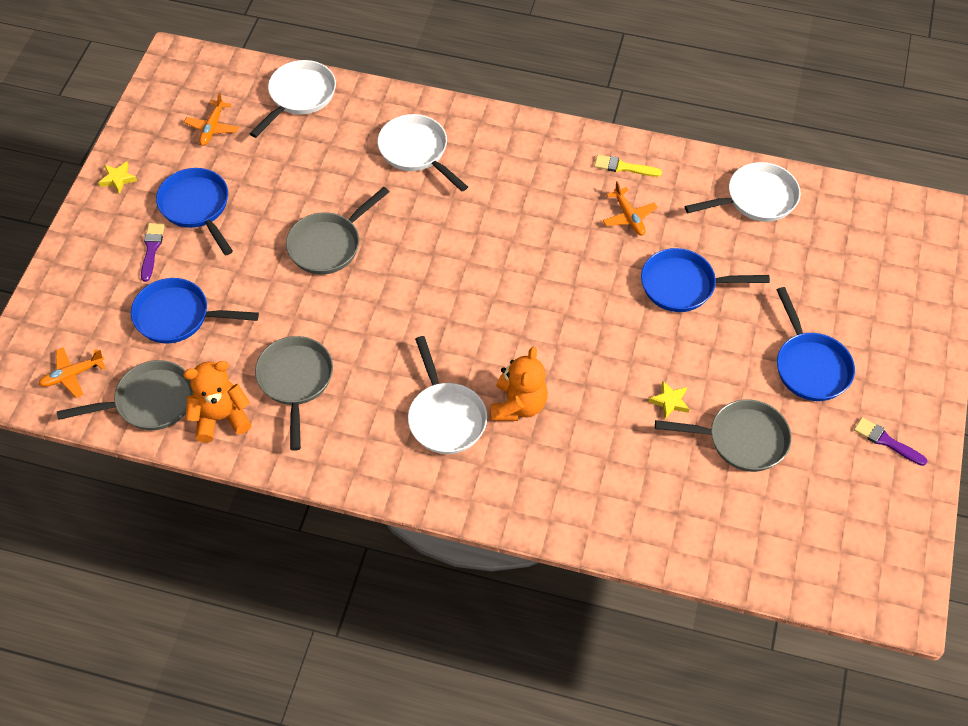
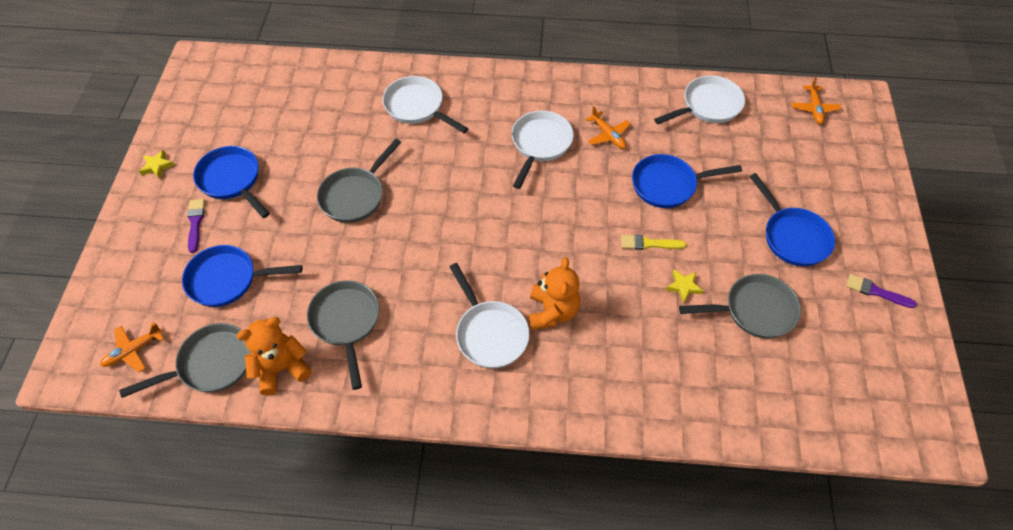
camera: 10 degrees left, 0 degrees up
orange plane [184,92,239,145] -> orange plane moved to [791,77,841,124]
white pan [249,60,336,138] -> white pan moved to [511,111,574,189]
yellow brush [594,155,662,177] -> yellow brush moved to [621,235,686,250]

